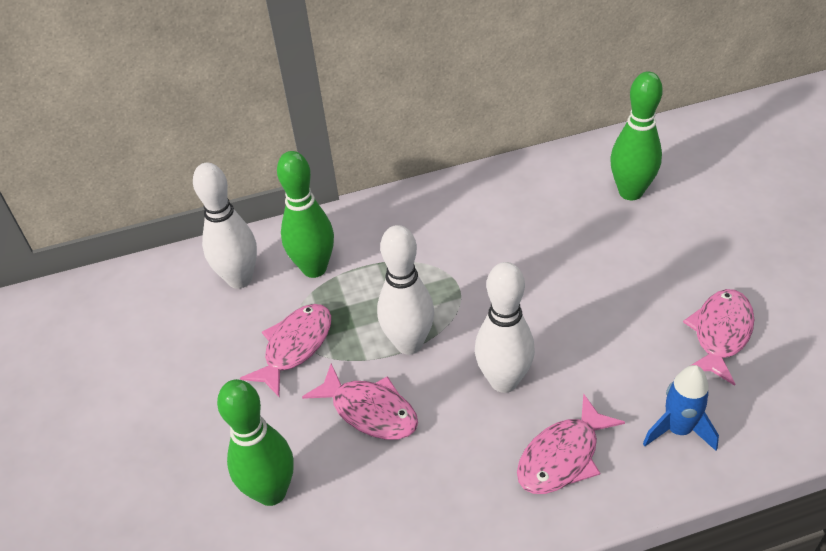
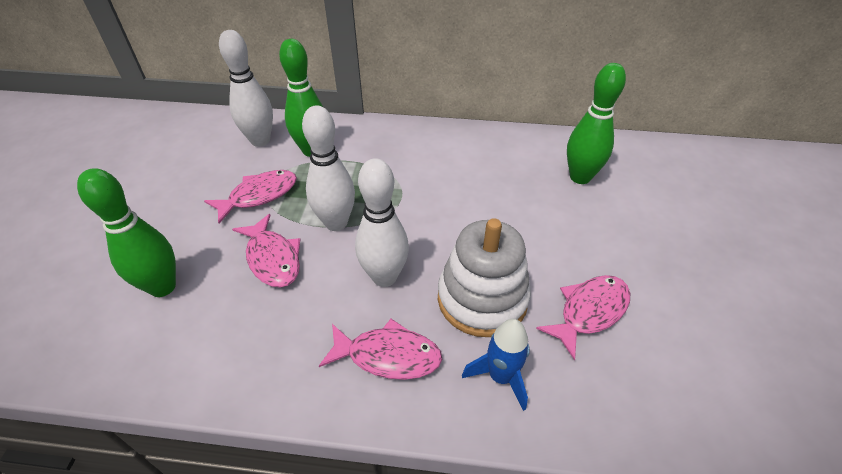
camera: 20 degrees right, 0 degrees up
pink fish [517,394,625,494] -> pink fish turned 150 degrees counterclockwise [319,319,442,380]
none -> white stacking toy [438,218,531,337]

